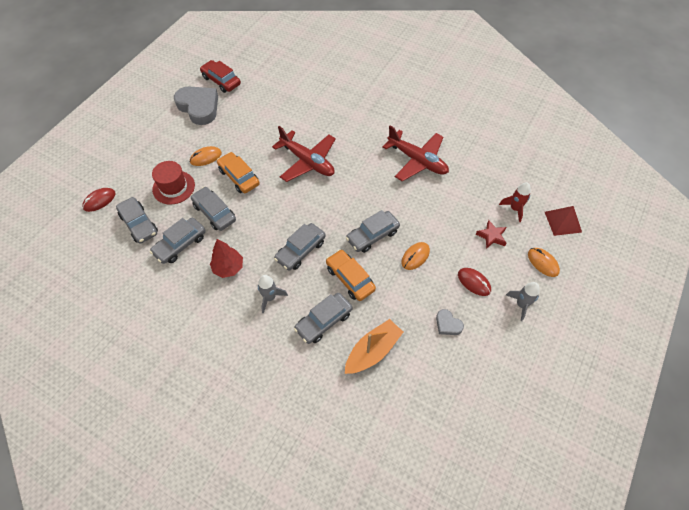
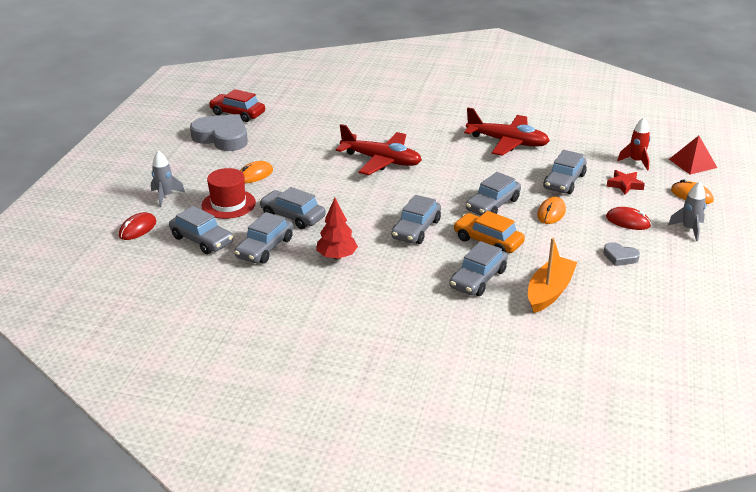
camera: 15 degrees left, 25 degrees down
orange car [217,152,260,193] -> none
grey rocket [258,275,288,314] -> grey rocket moved to [151,150,185,207]
none -> grey car [543,150,587,194]

